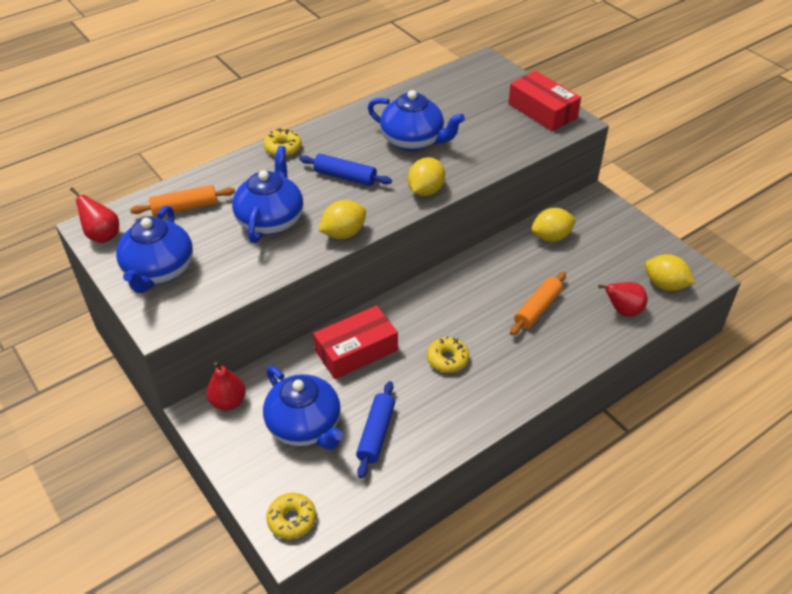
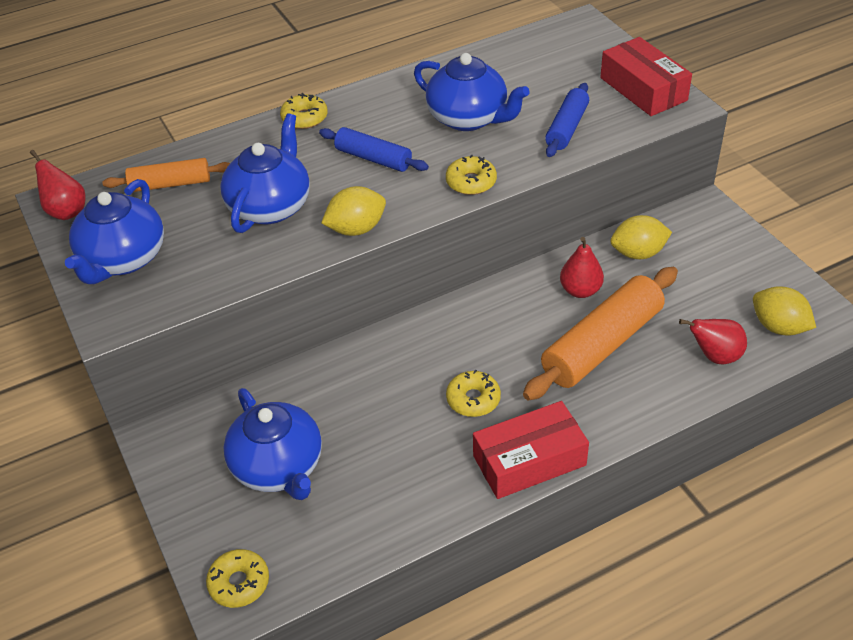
camera: 10 degrees right, 0 degrees up
red pear [207,362,246,410] -> red pear moved to [560,237,604,298]
red box [313,305,398,379] -> red box moved to [473,401,589,499]
blue rolling pin [356,381,395,478] -> blue rolling pin moved to [545,83,589,157]
yellow lemon [408,157,445,196] -> yellow donut [446,155,497,195]
orange rolling pin [510,272,566,335] -> orange rolling pin [523,267,678,400], size x1.73

